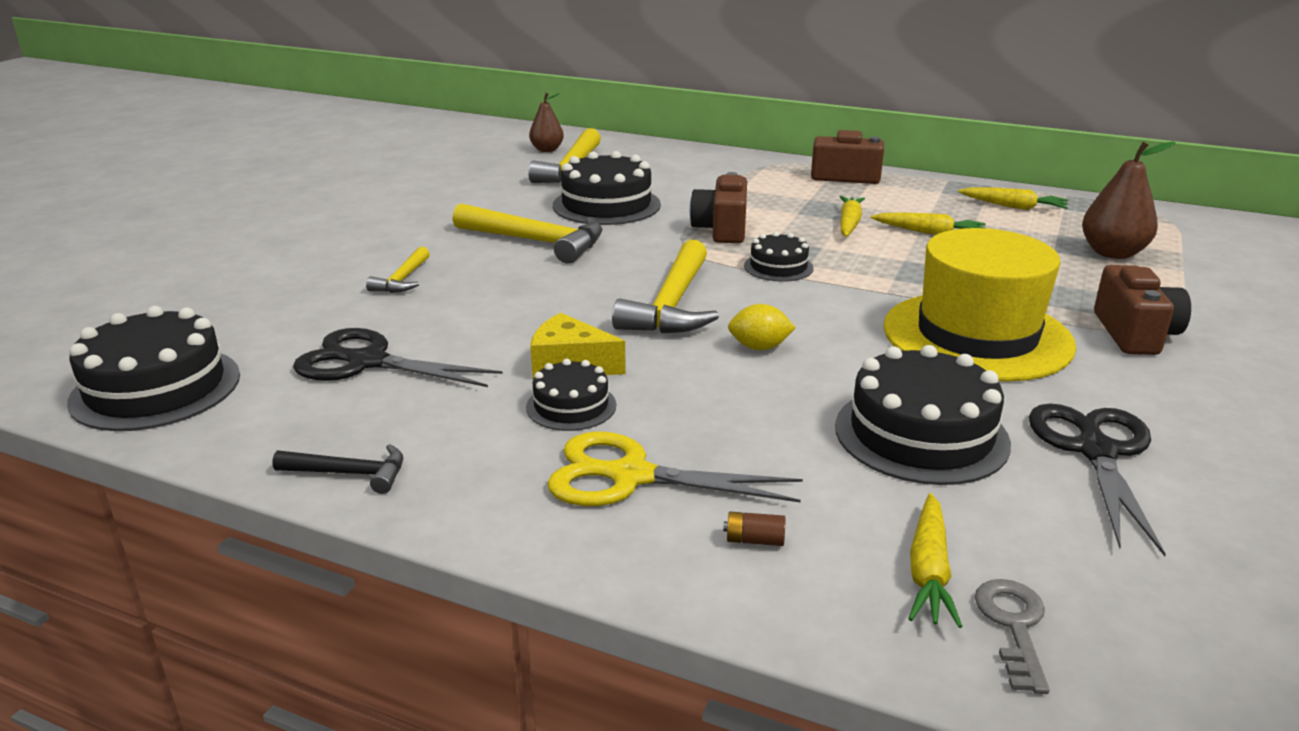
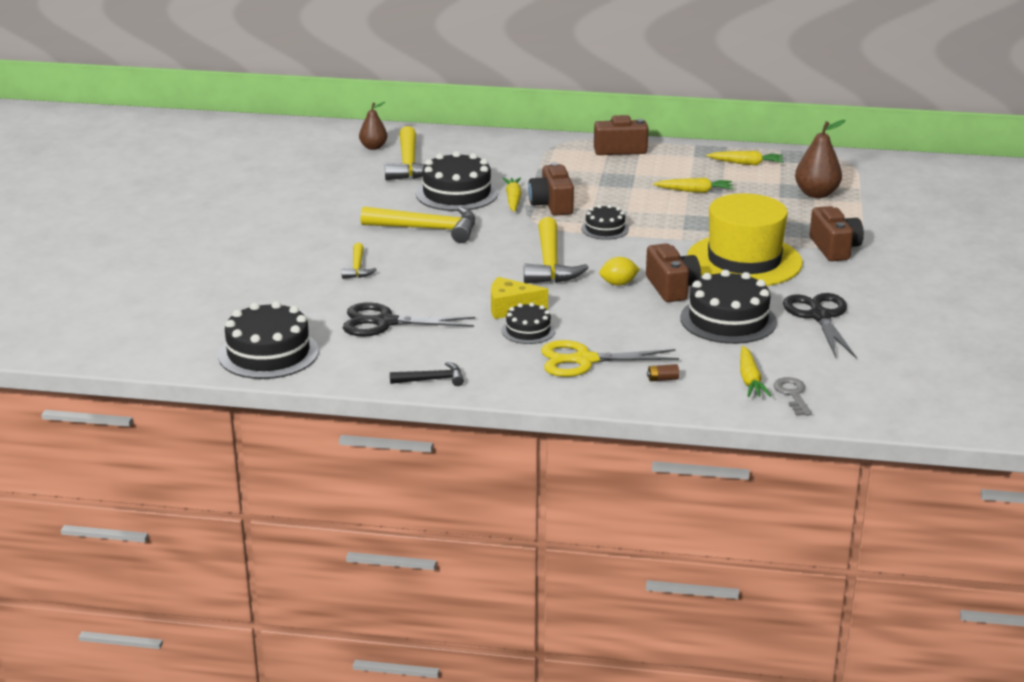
camera: 15 degrees left, 0 degrees up
yellow carrot [840,196,865,237] -> yellow carrot moved to [502,177,522,212]
none -> brown camera [646,244,701,302]

